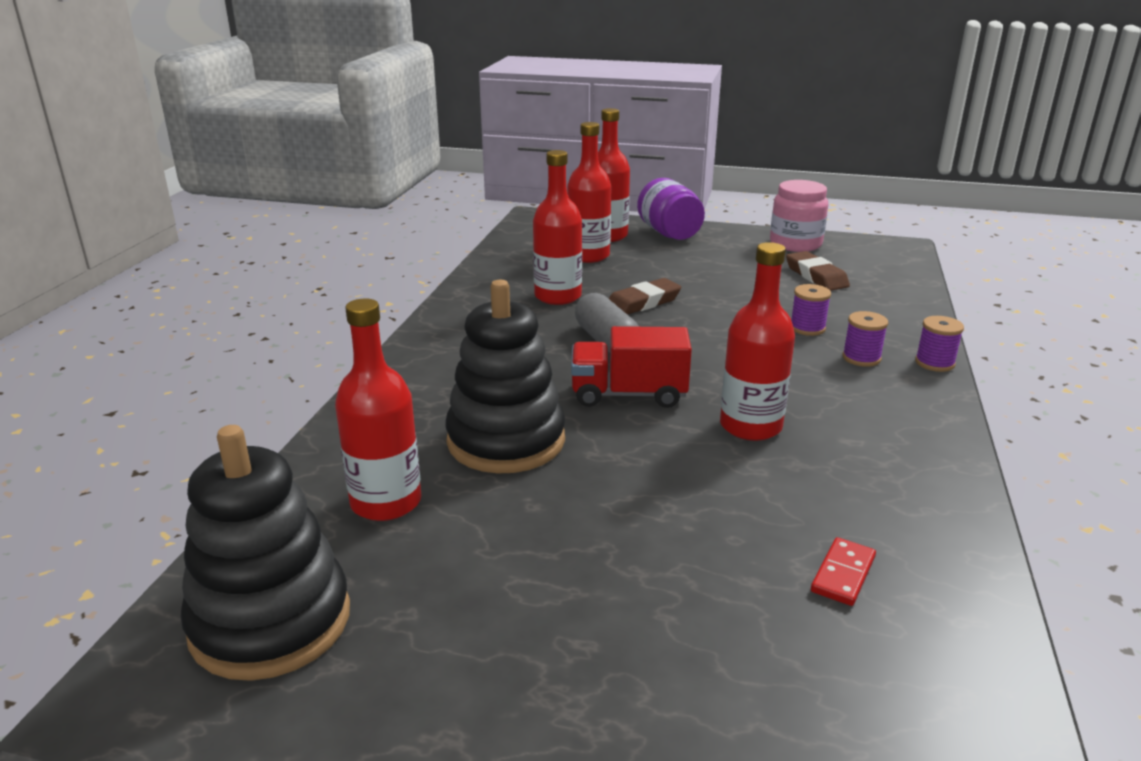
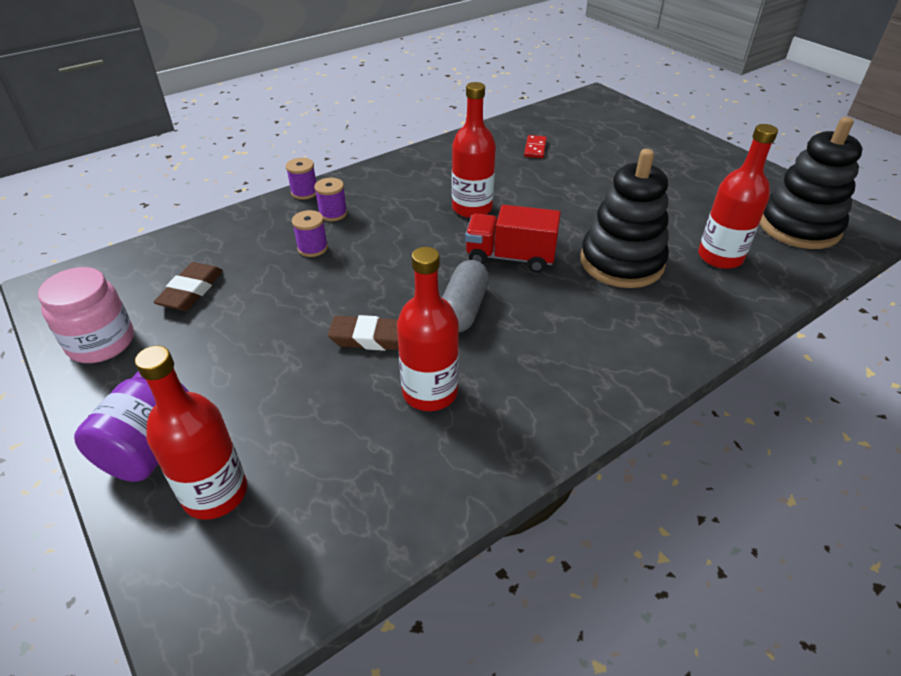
camera: 140 degrees left, 15 degrees up
red bottle [567,122,611,263] -> none
red truck [571,326,692,408] -> red truck turned 150 degrees clockwise [465,205,561,273]
red domino [811,537,876,606] -> red domino turned 60 degrees counterclockwise [524,135,547,158]

